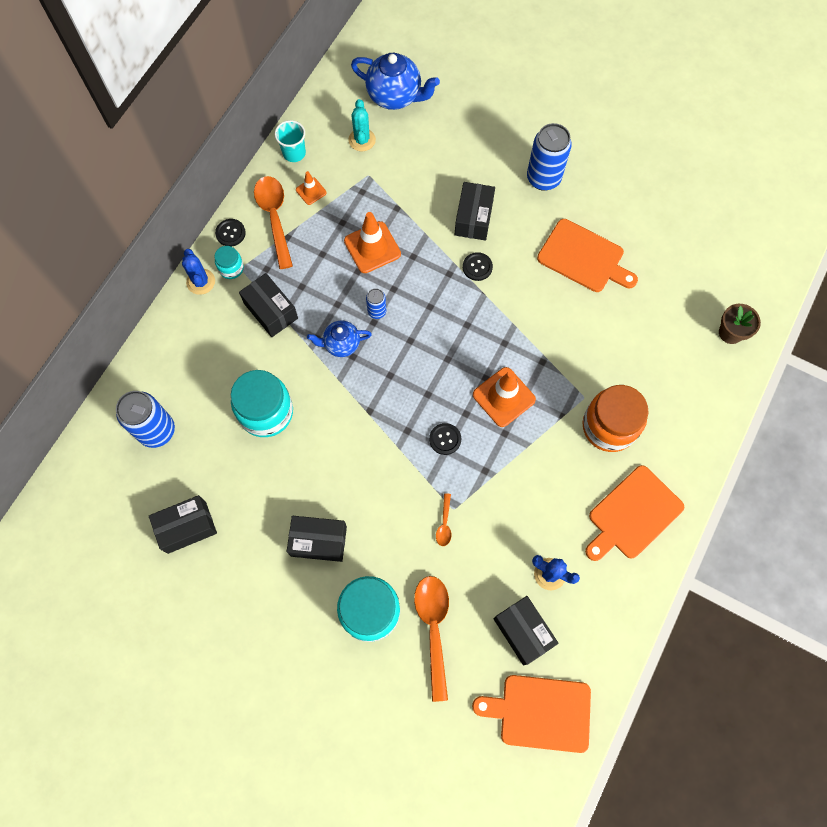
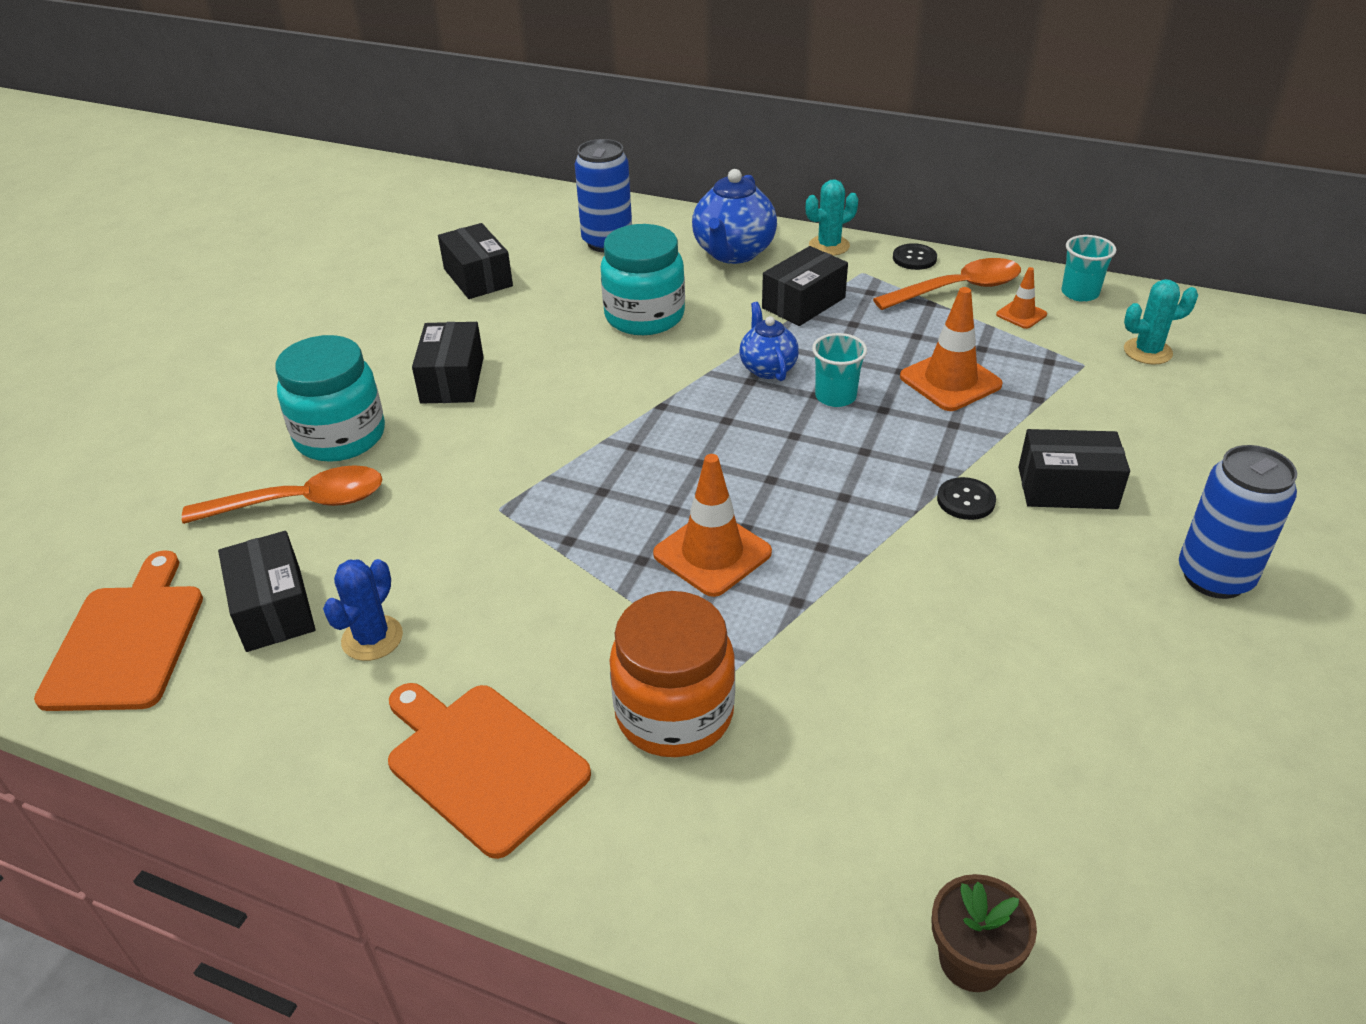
camera: 85 degrees right, 30 degrees down
blue cactus [182,249,215,295] -> turquoise cactus [806,179,858,256]
turquoise jar [215,246,244,279] -> none
blue teapot [351,53,440,110] -> blue teapot moved to [692,169,777,264]
blue can [366,288,386,319] -> turquoise cup [812,333,867,407]
black button [429,423,461,455] -> none
orange spoon [436,493,451,546] -> none
black box [493,596,559,665] -> black box turned 75 degrees counterclockwise [218,531,315,652]
orange cutting board [537,219,638,292] -> none

